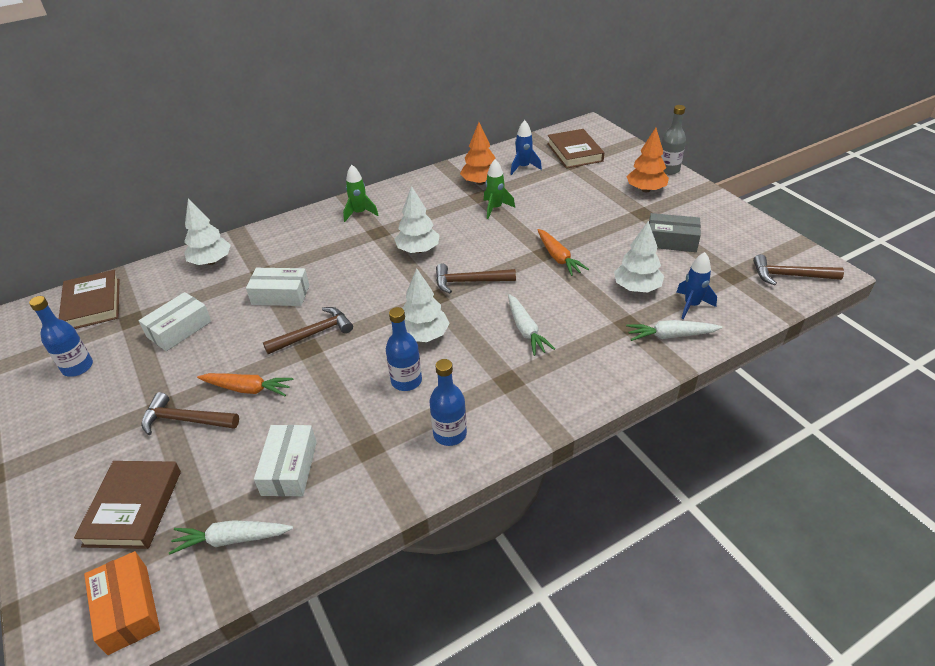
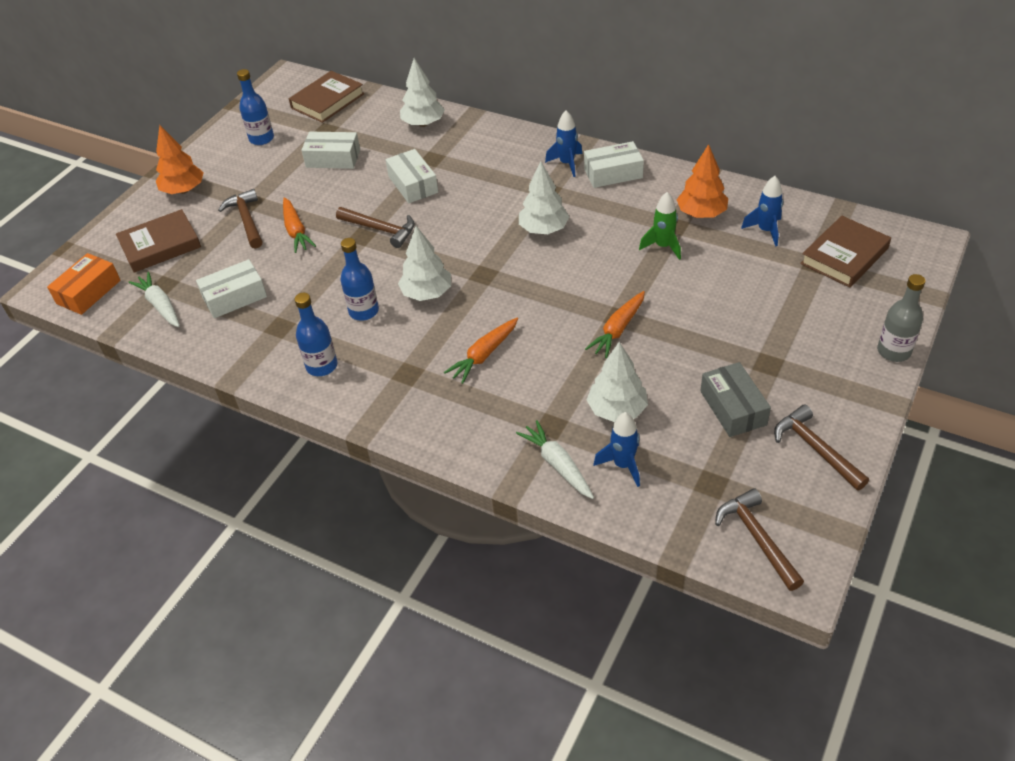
camera: 60 degrees right, 5 degrees up
green rocket [343,165,379,222] -> blue rocket [545,111,582,177]
brown hammer [436,264,516,293] -> brown hammer moved to [774,404,869,491]
white carrot [508,294,555,356] -> orange carrot [444,318,518,384]
orange tree [626,128,669,192] -> orange tree moved to [156,125,204,194]
none -> white box [584,141,644,188]

